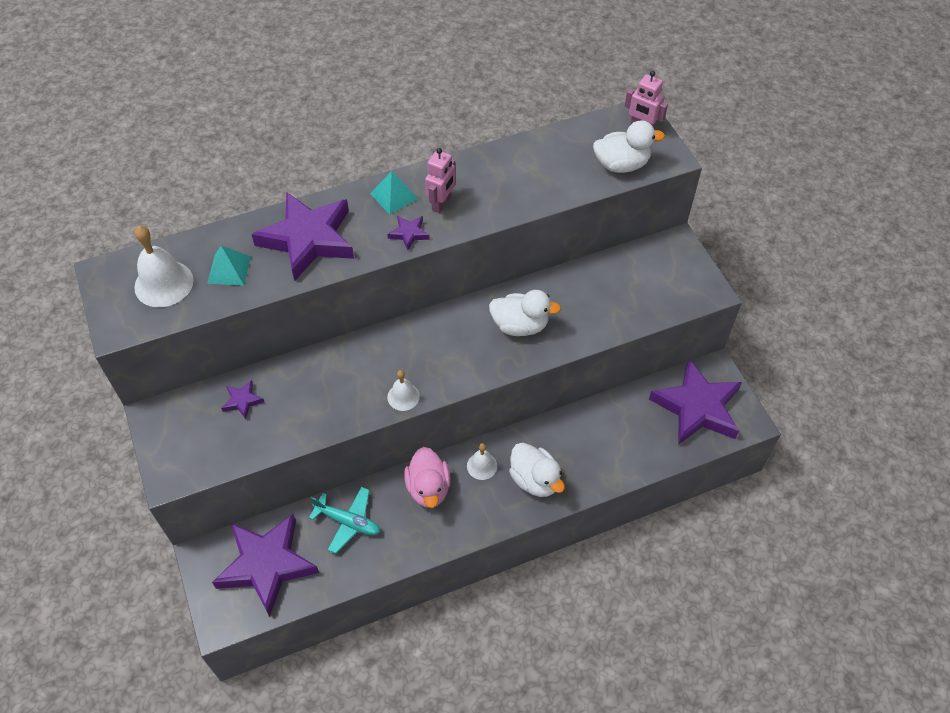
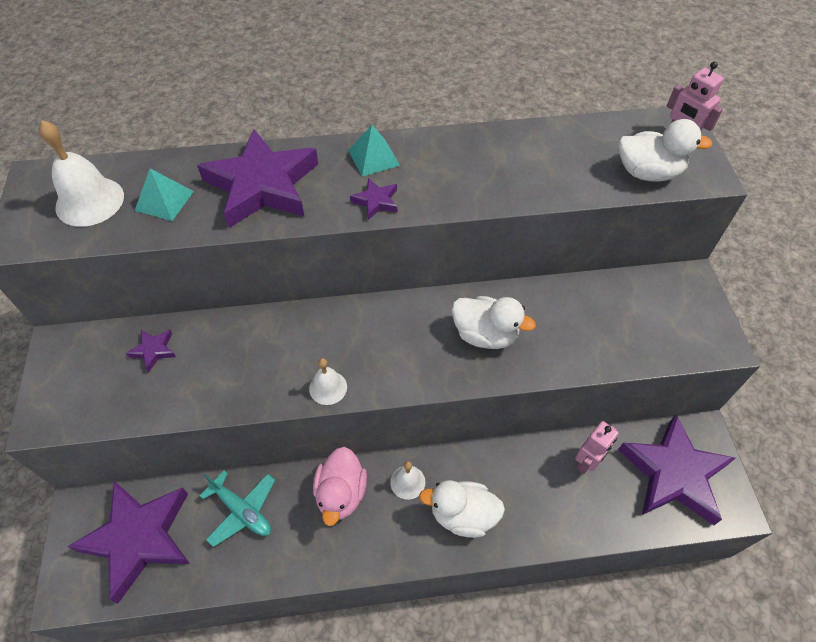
camera: 15 degrees right, 0 degrees up
pink robot [425,148,456,213] -> pink robot moved to [575,421,619,474]
white duck [509,443,565,497] -> white duck turned 120 degrees clockwise [419,480,505,538]

